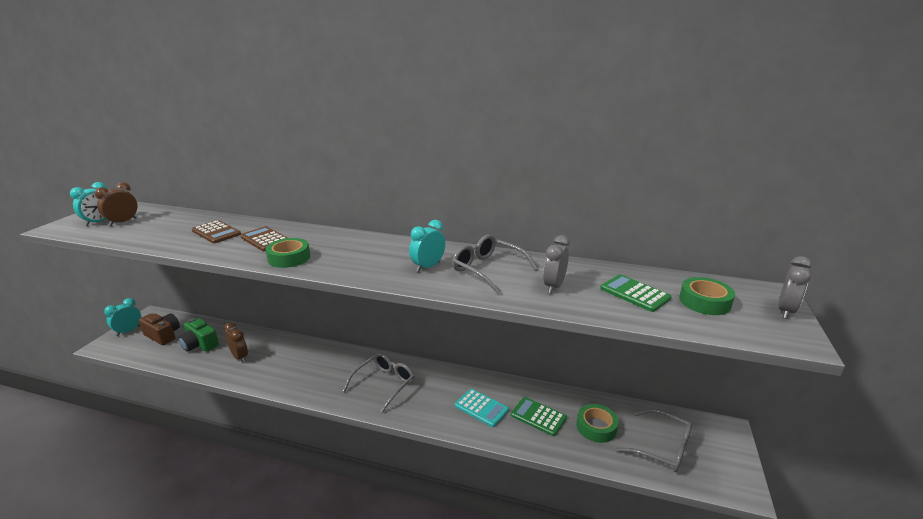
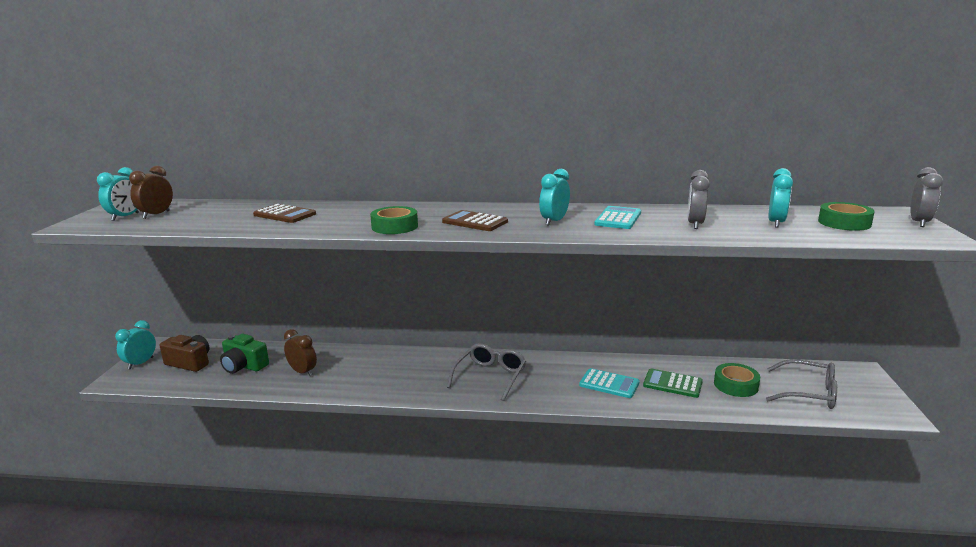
camera: 10 degrees left, 5 degrees down
brown calculator [240,226,287,251] -> brown calculator moved to [442,210,508,231]
grey glasses [452,234,538,294] -> turquoise calculator [594,206,641,229]
green calculator [600,274,672,312] -> turquoise clock [769,168,793,228]

